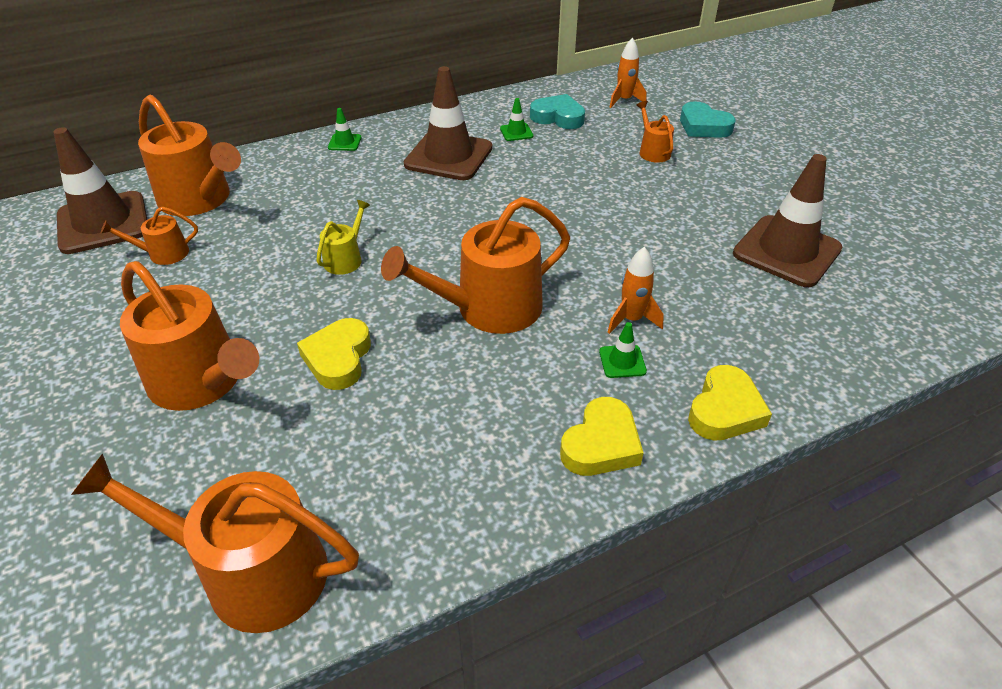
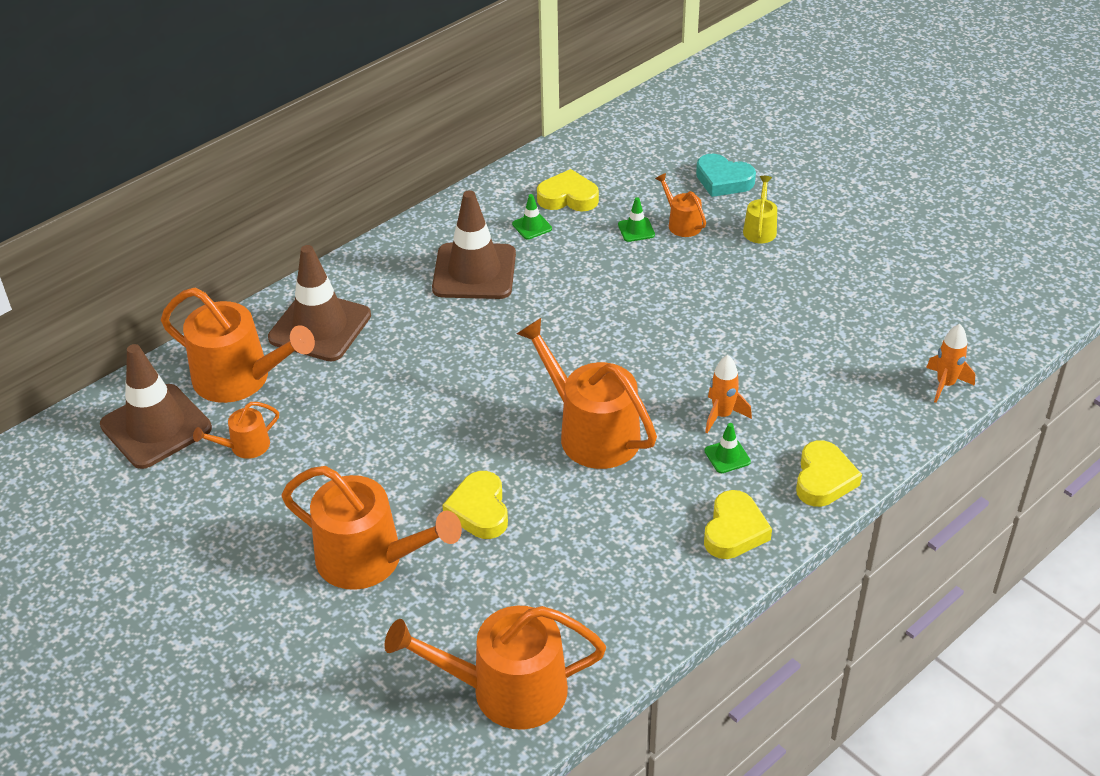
camera: 15 degrees left, 0 degrees up
yellow watering can [316,200,370,275] -> yellow watering can moved to [743,176,777,243]
green traffic cone [328,108,361,151] -> green traffic cone moved to [618,197,655,242]
orange watering can [381,197,570,334] -> orange watering can turned 90 degrees clockwise [517,318,657,469]
turquoise heart [530,94,585,129] -> yellow heart [537,169,599,212]
orange rocket [609,38,646,108] -> orange rocket moved to [926,324,975,403]
brown traffic cone [733,154,842,287] -> brown traffic cone moved to [268,245,371,361]

